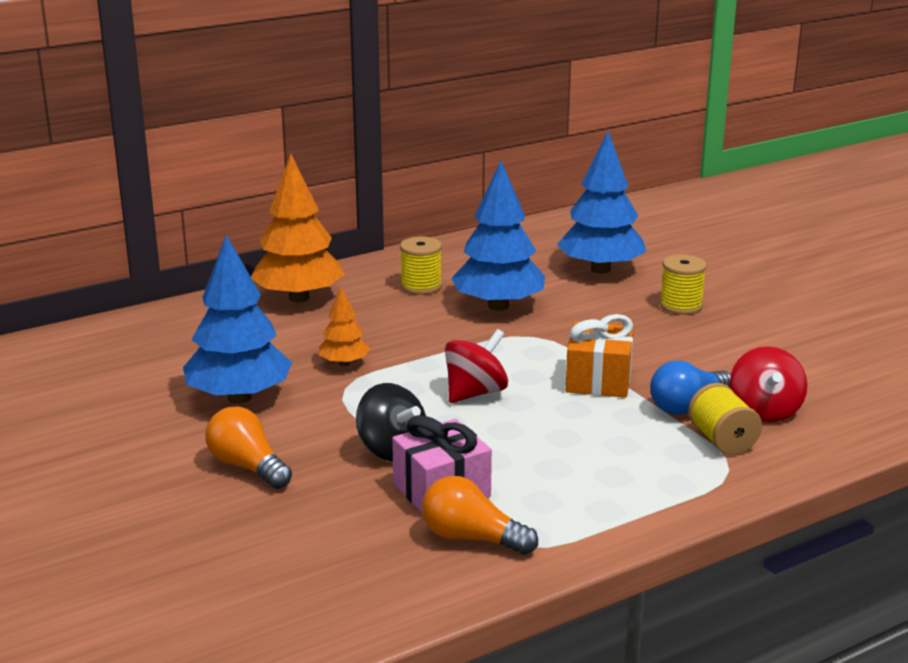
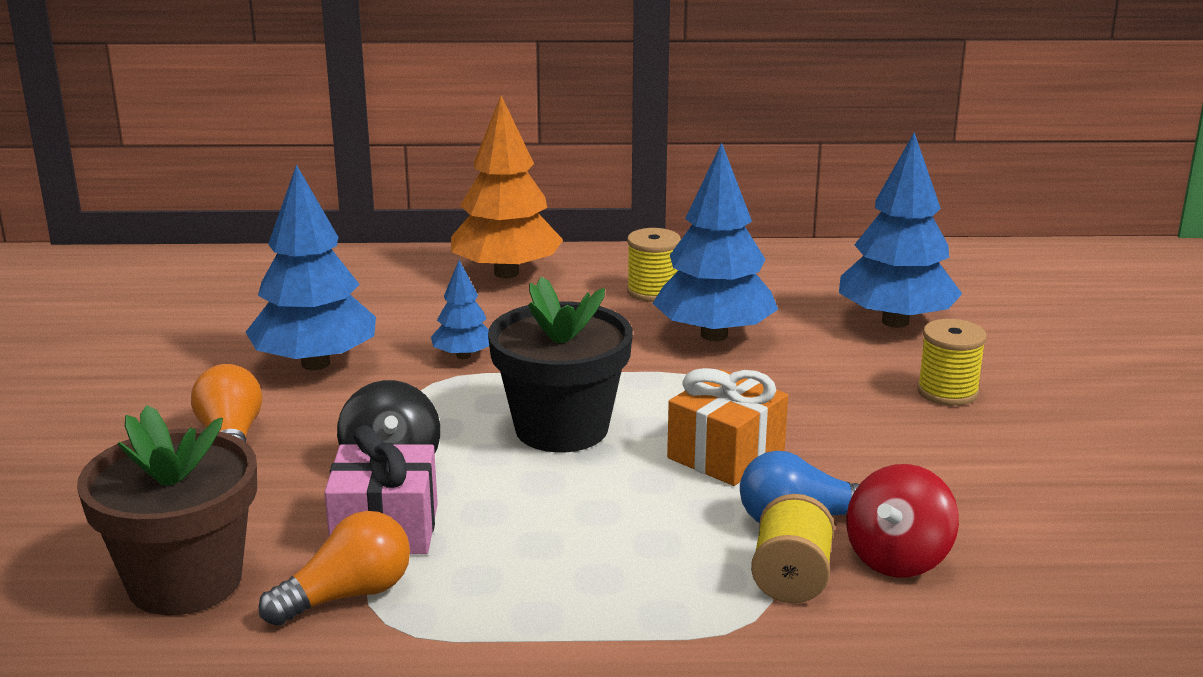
camera: 30 degrees right, 0 degrees up
orange tree [319,287,370,366] -> blue tree [431,260,489,359]
orange light bulb [422,476,538,555] -> orange light bulb turned 90 degrees clockwise [258,511,410,626]
red spinning top [445,329,508,403] -> black flower pot [488,276,633,452]
none -> brown flower pot [77,405,257,615]

